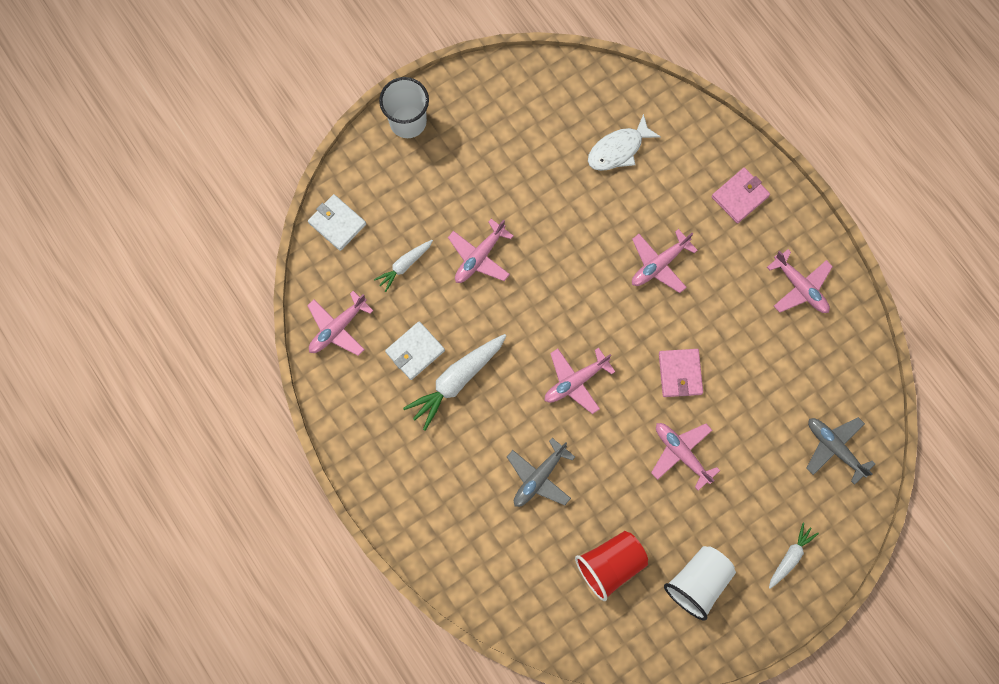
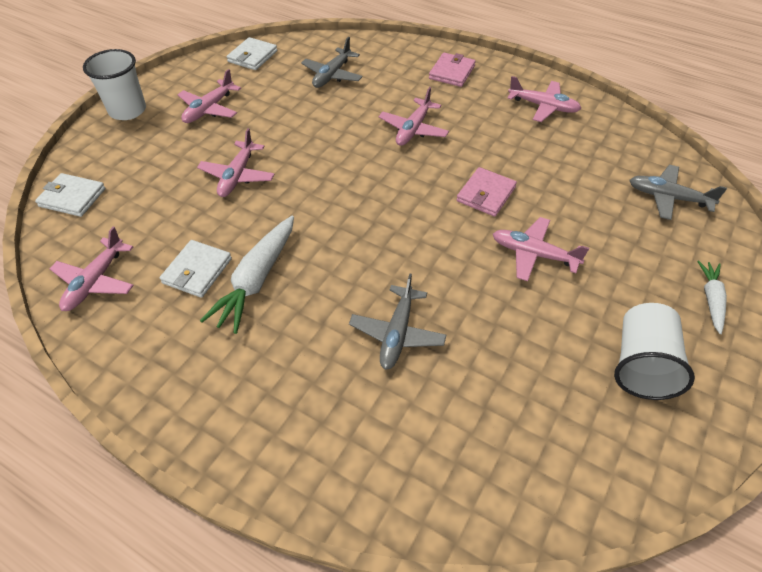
camera: 25 degrees left, 25 degrees down
white carrot [374,240,433,292] -> none
pink plane [545,348,615,414] -> pink plane moved to [178,69,241,123]
red cup [575,531,648,601] -> none
white fish [588,114,661,171] -> grey plane [301,37,362,88]
pink wallet [659,349,703,397] -> pink wallet turned 60 degrees clockwise [457,167,517,217]
none -> white wallet [227,37,277,70]

